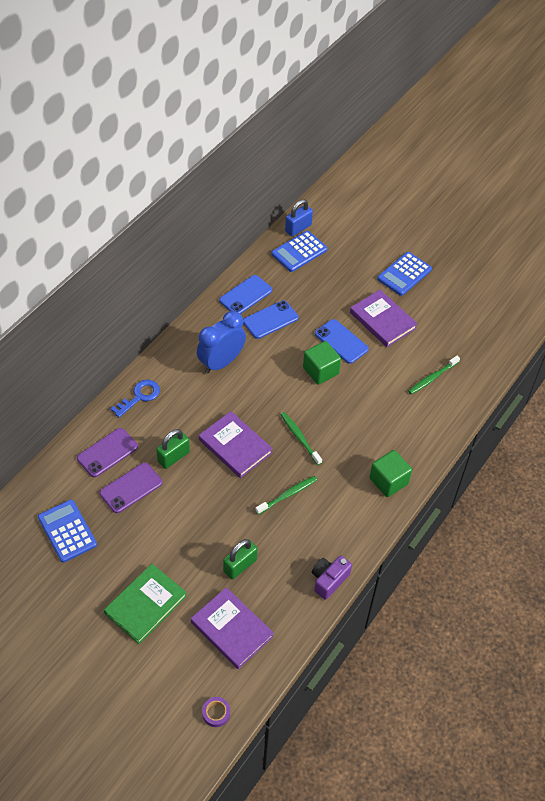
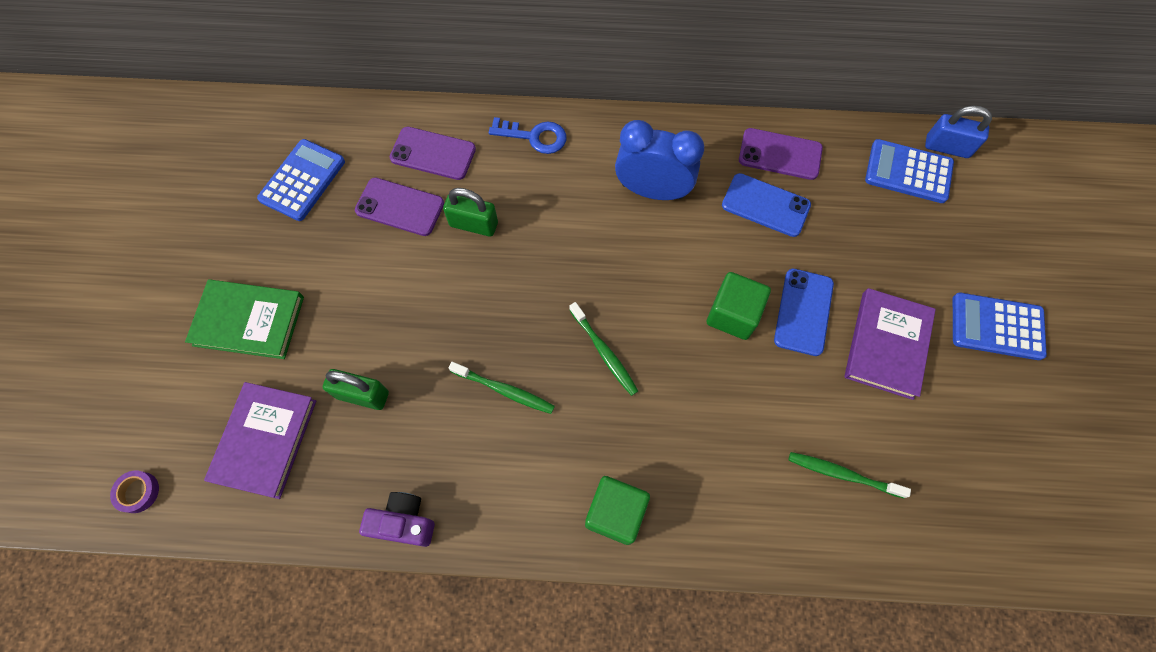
camera: 60 degrees right, 15 degrees up
purple book [199,411,273,478] -> none
blue phone [219,275,272,314] -> purple phone [739,128,823,180]
green toothbrush [281,412,322,465] -> green toothbrush turned 120 degrees clockwise [569,302,638,396]

